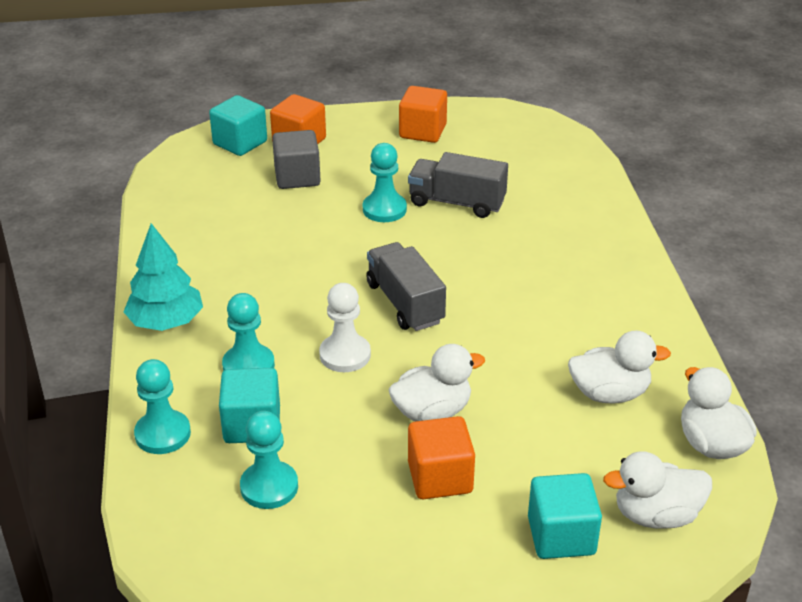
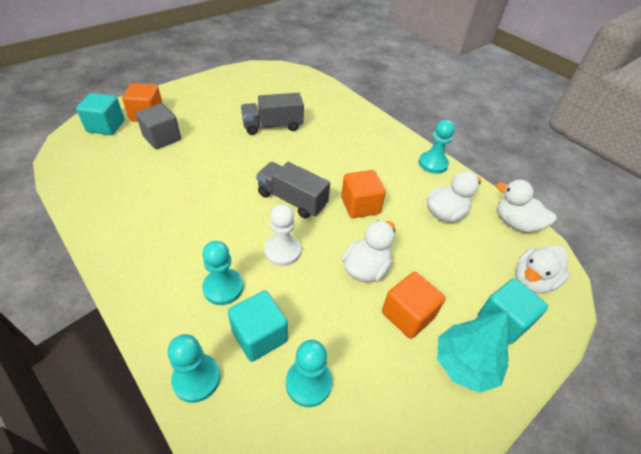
camera: 35 degrees left, 10 degrees up
turquoise tree [123,223,203,331] -> turquoise tree moved to [437,311,511,393]
turquoise pawn [363,143,407,222] -> turquoise pawn moved to [419,120,455,174]
orange cube [399,86,447,143] -> orange cube moved to [341,170,386,218]

